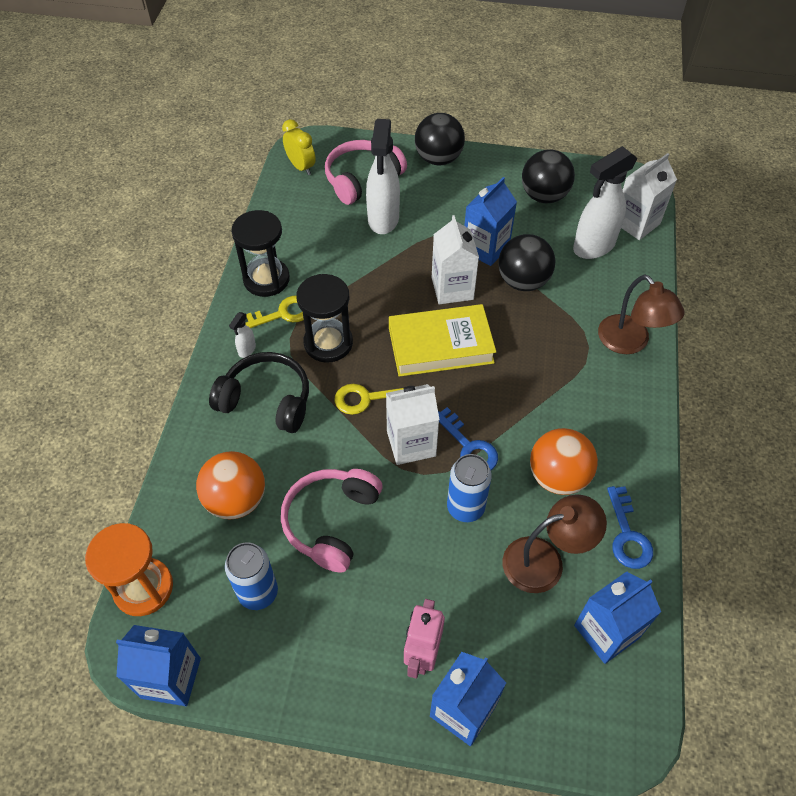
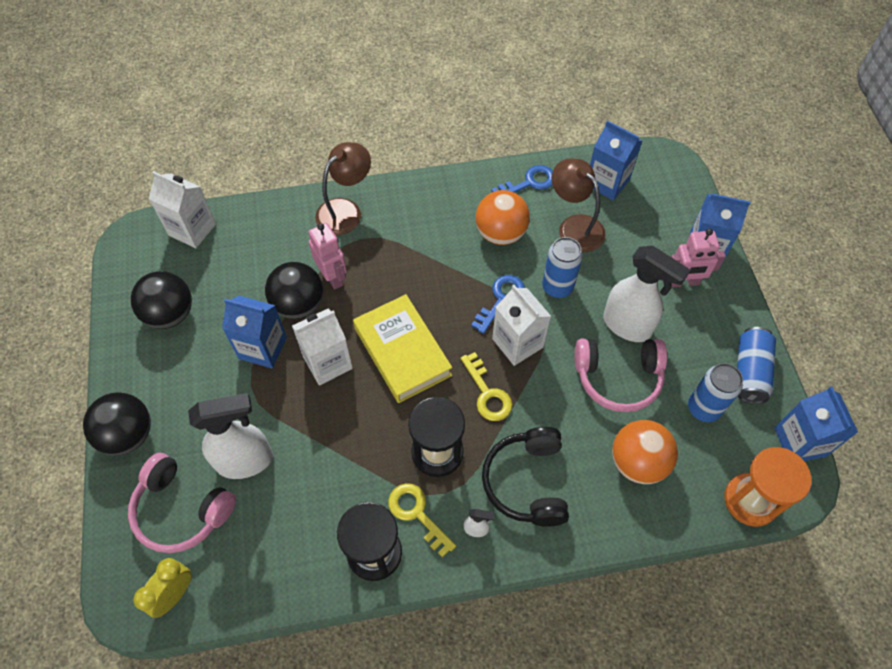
camera: 110 degrees left, 5 degrees up
white spray bottle [573,146,638,259] -> white spray bottle moved to [603,246,690,342]
none -> pink robot [309,223,347,290]
none -> blue can [737,327,776,404]

